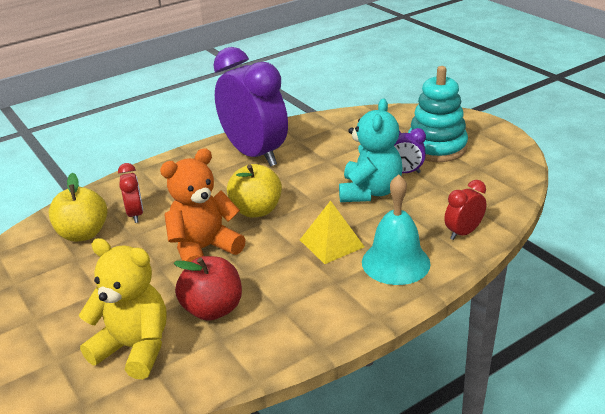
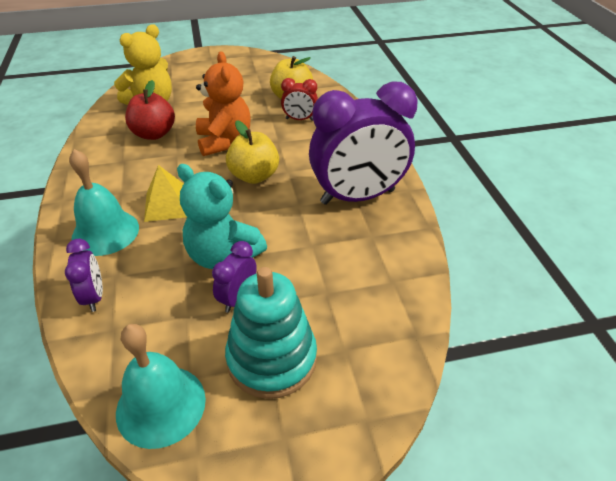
camera: 110 degrees right, 10 degrees up
red clock [444,180,486,240] -> purple clock [65,239,103,312]
none -> turquoise bell [116,324,206,449]

